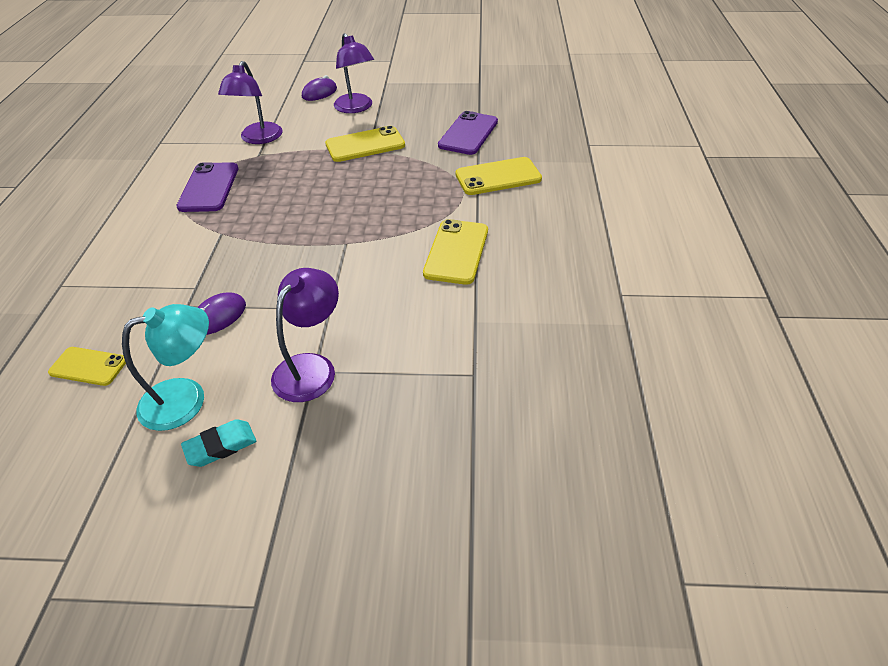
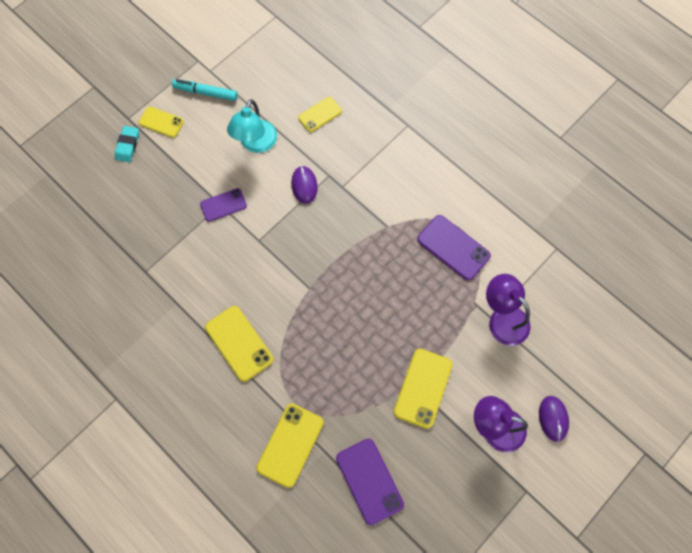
camera: 130 degrees right, 25 degrees up
turquoise eraser [181,419,256,467] -> turquoise eraser moved to [115,126,139,162]
purple lamp [271,268,339,402] -> purple phone [200,188,247,222]
none -> yellow phone [139,106,184,138]
none -> turquoise marker [172,79,238,101]

